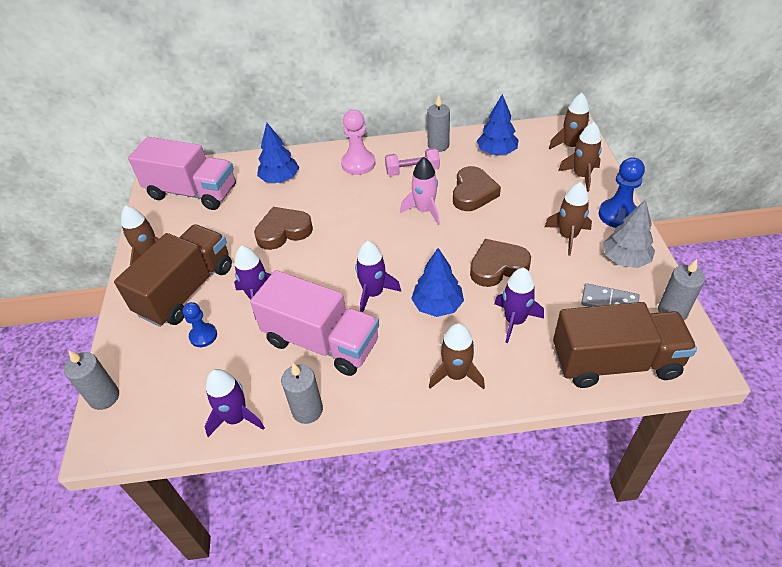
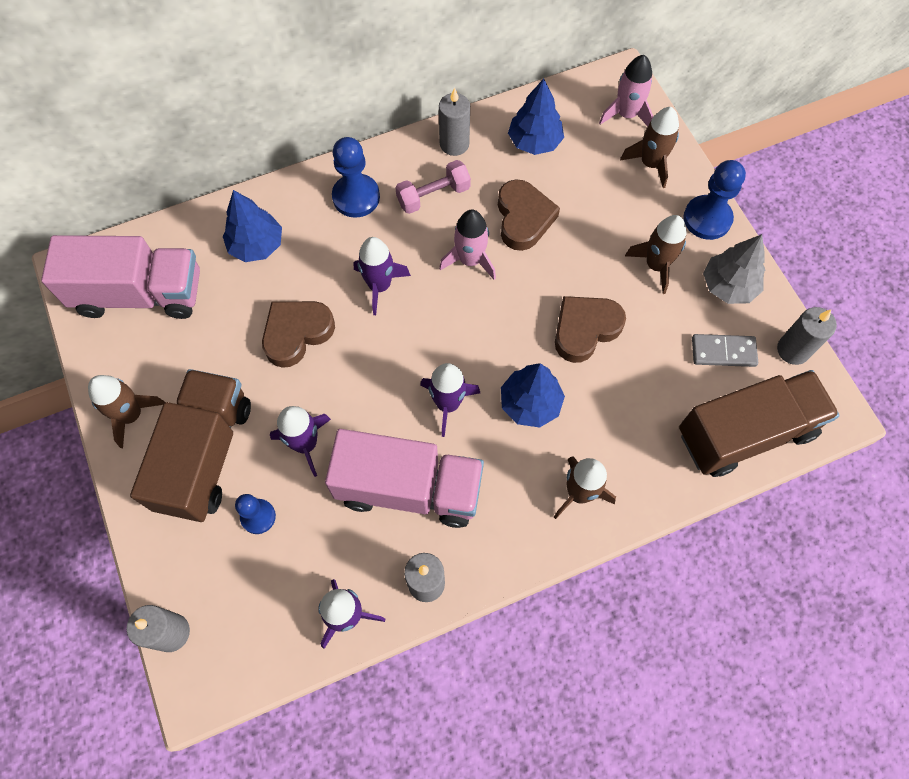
camera: 20 degrees left, 20 degrees up
pink pawn [341,110,375,175] -> blue pawn [332,137,380,218]
purple rocket [494,268,544,343] -> purple rocket moved to [354,237,411,315]
brown rocket [549,93,590,149] -> pink rocket [599,55,654,127]

